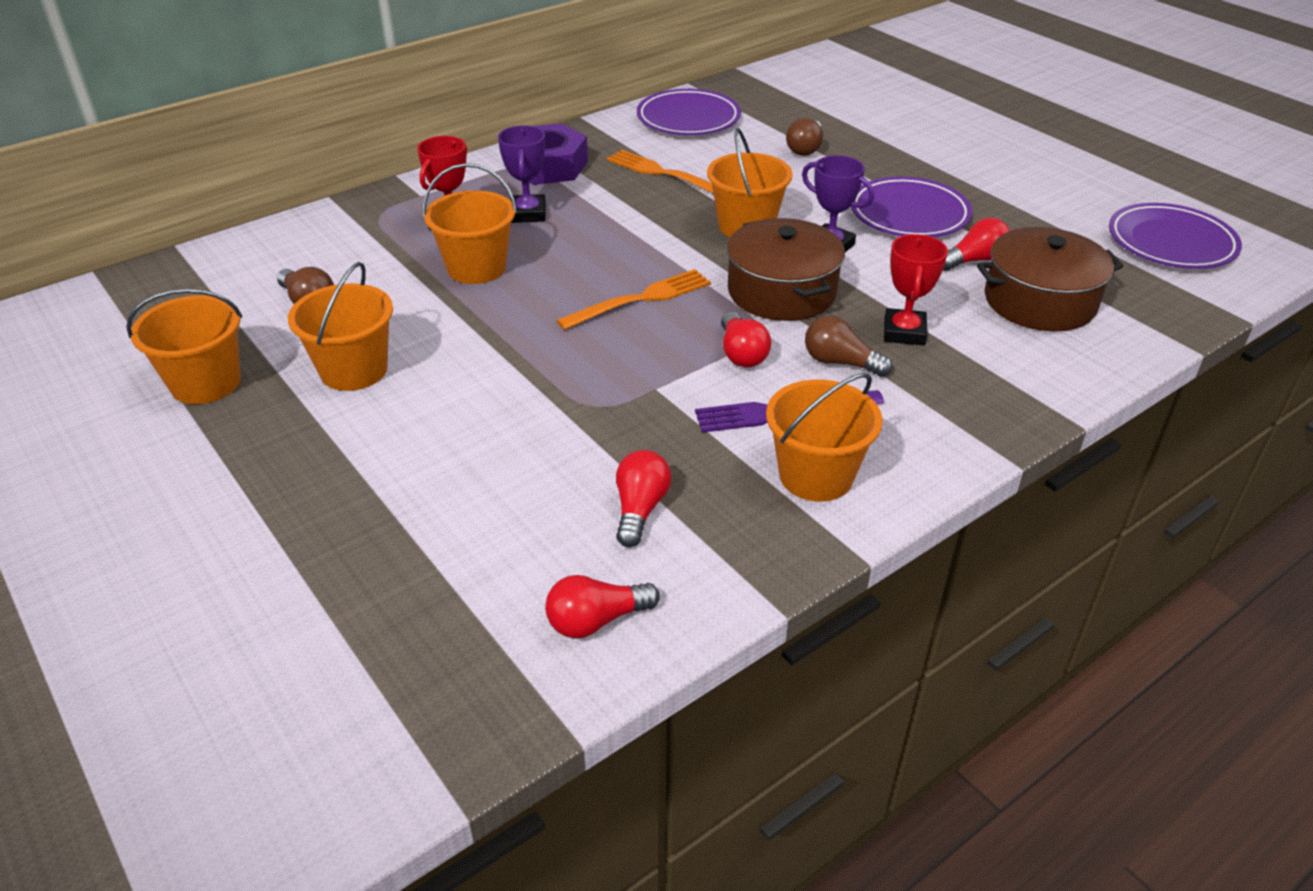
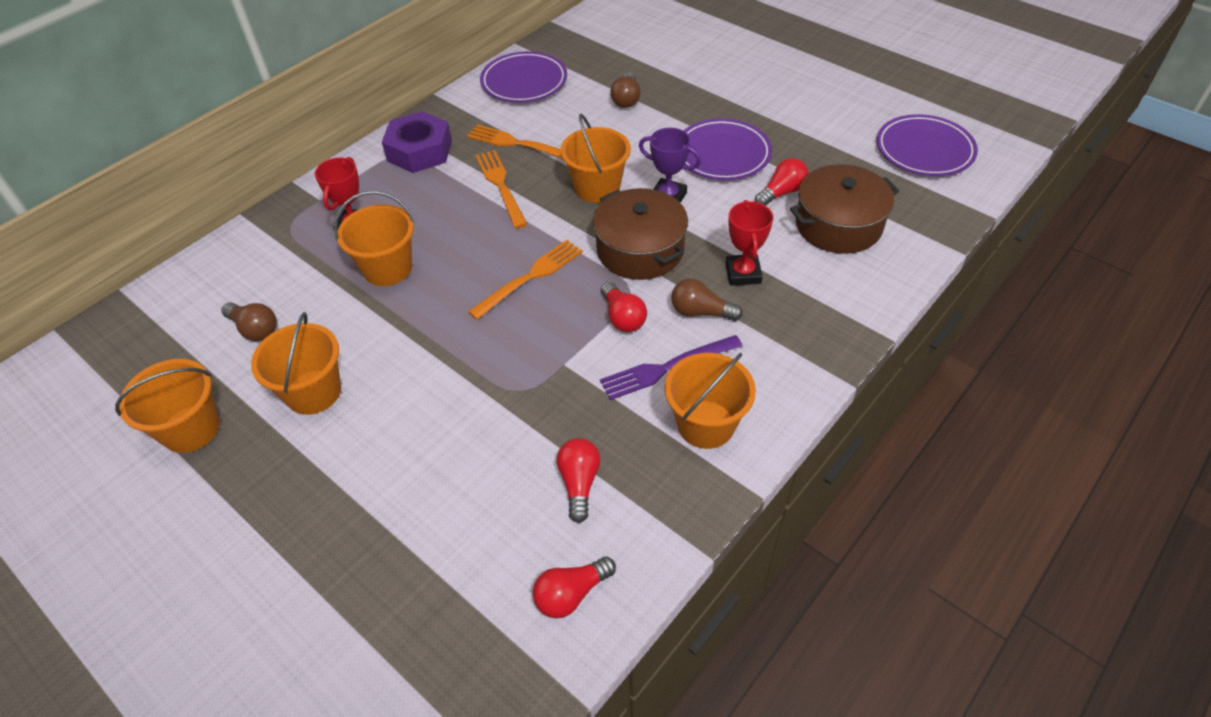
camera: 10 degrees left, 10 degrees up
purple trophy [498,125,546,223] -> none
none -> orange fork [475,150,527,229]

